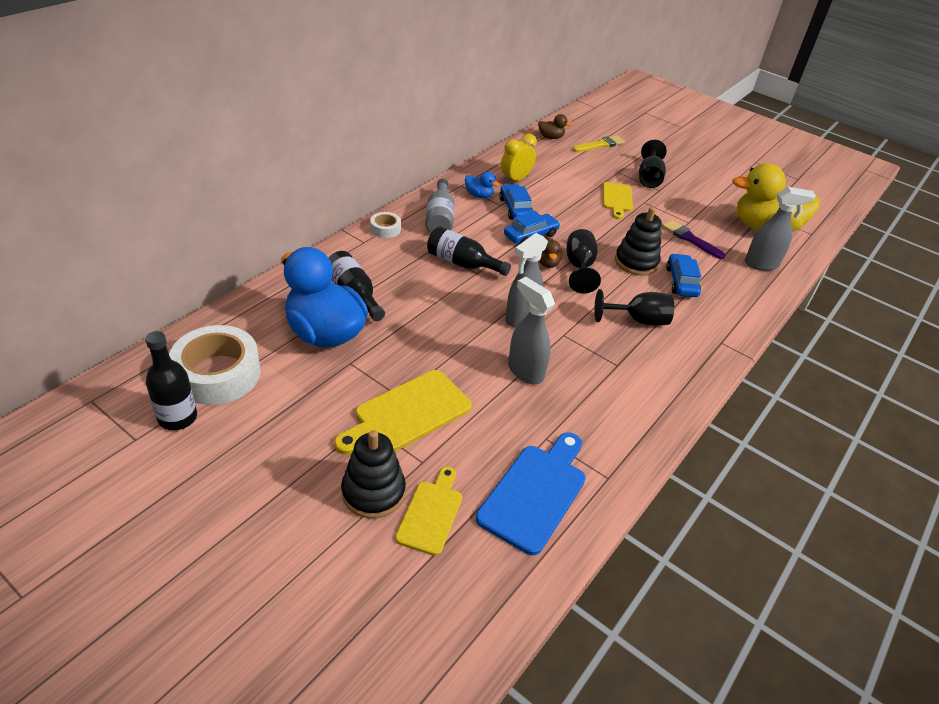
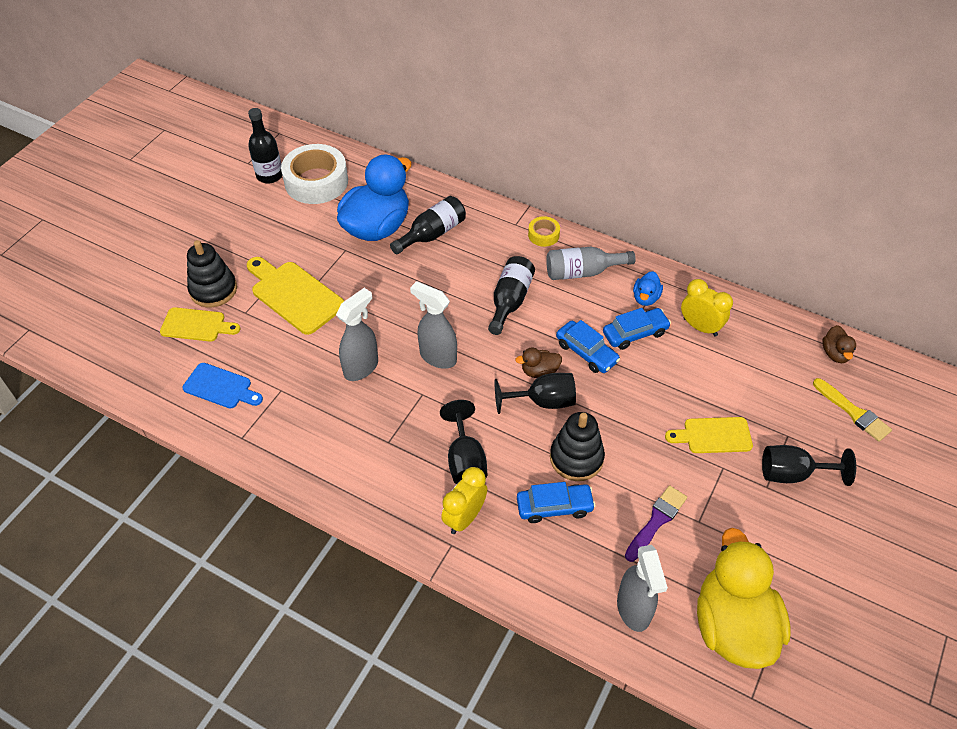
camera: 85 degrees right, 10 degrees up
white tape [370,212,401,238] -> yellow tape [528,216,560,247]
blue cutting board [476,432,586,555] -> blue cutting board [182,363,263,409], size x0.64
none -> yellow clock [441,467,487,534]

